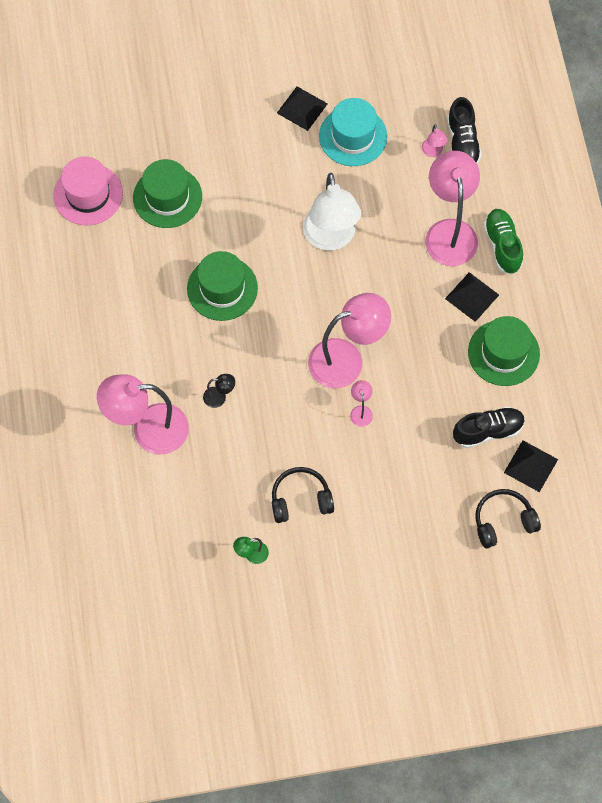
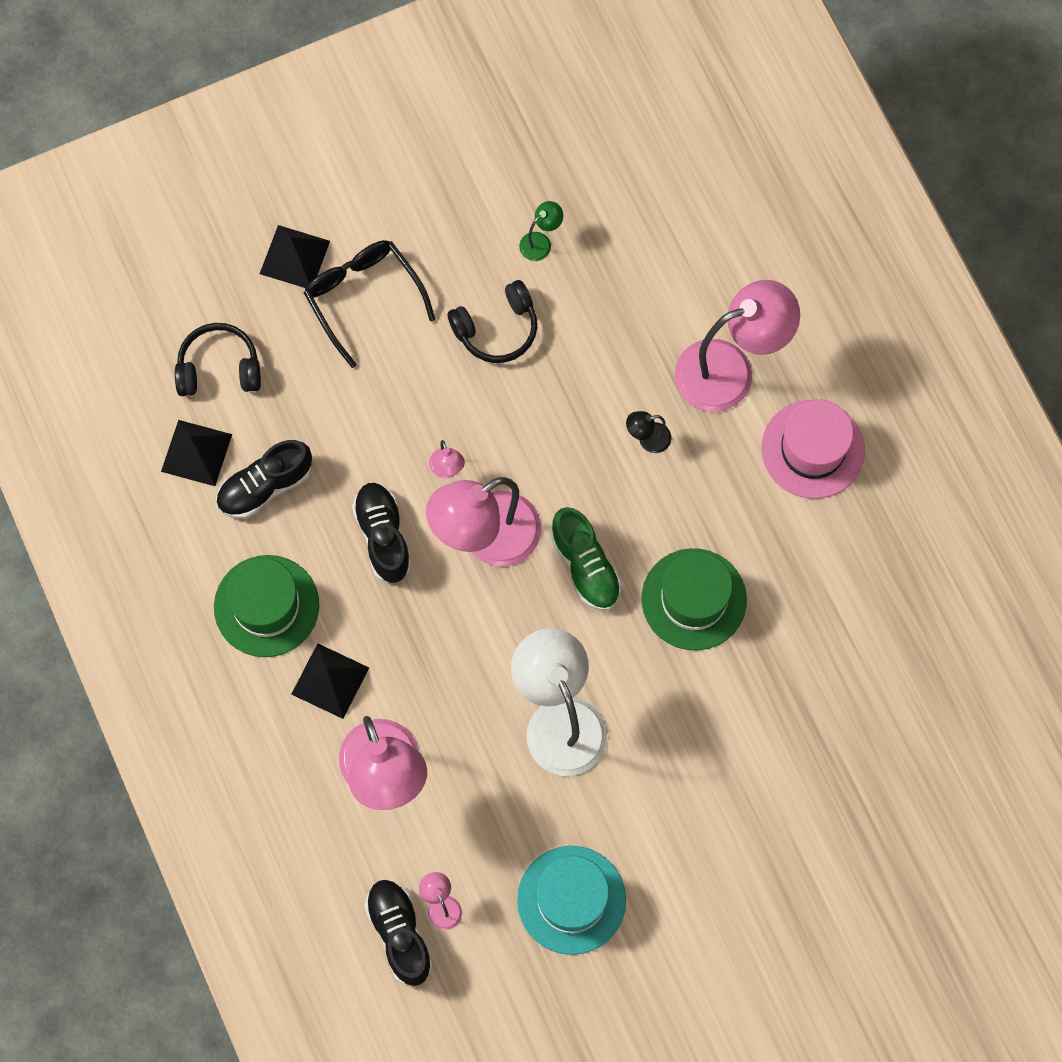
camera: 165 degrees right, 5 degrees up
pink hat [53,157,123,225] -> pink hat moved to [761,399,865,499]
green hat [133,159,202,228] -> none
black pyramid [277,86,328,131] -> black pyramid moved to [260,225,330,288]
black headphones [476,489,541,548] -> black headphones turned 150 degrees counterclockwise [175,323,261,396]
green shoe [483,209,523,274] -> green shoe moved to [550,507,622,611]
none -> black glasses [304,240,435,368]
none -> black shoe [352,482,412,583]

